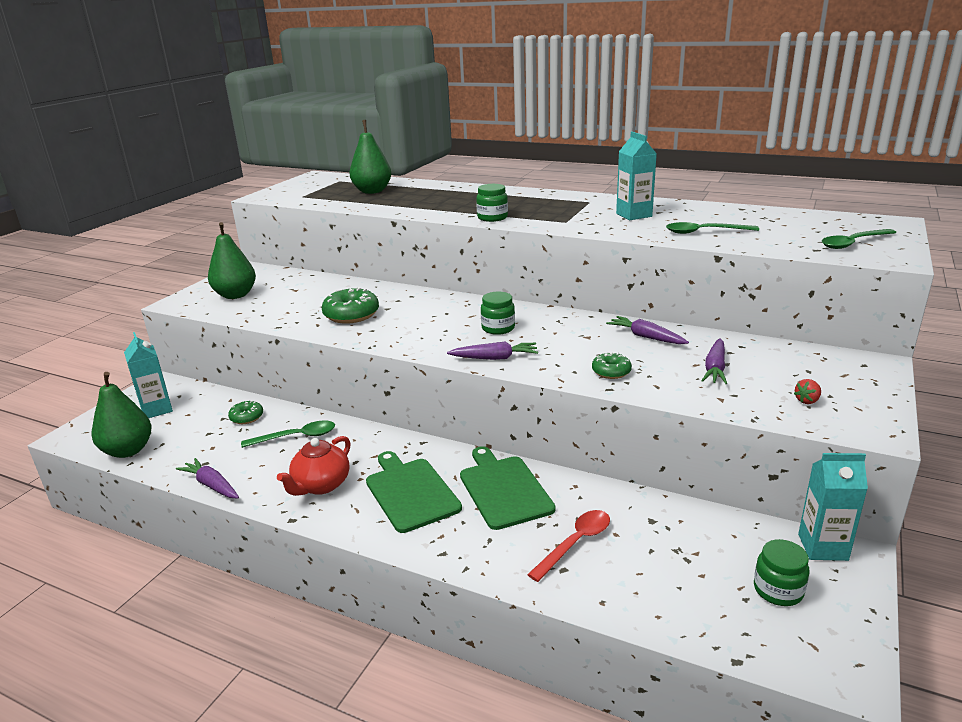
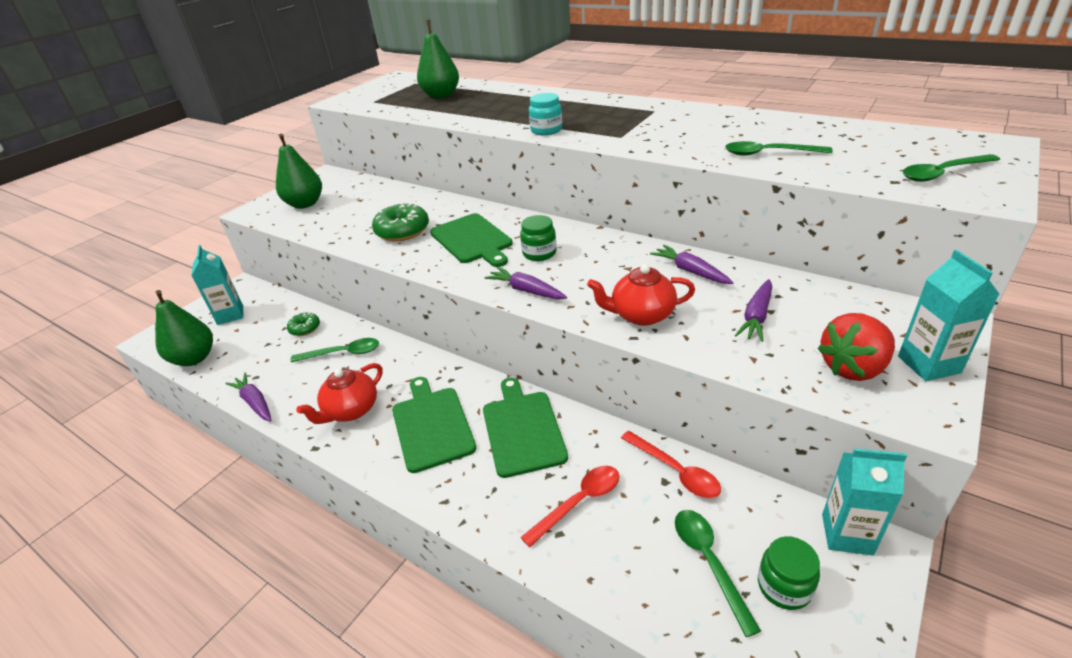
camera: 10 degrees right, 10 degrees up
purple carrot [447,341,538,360] -> purple carrot turned 150 degrees counterclockwise [484,267,567,299]
green jar [476,184,508,222] -> turquoise jar [529,93,562,135]
green donut [592,352,632,379] -> red teapot [587,264,695,326]
turquoise carton [616,132,657,220] -> turquoise carton moved to [898,250,999,381]
red strawberry [794,379,821,404] -> red strawberry [817,313,895,381], size x2.32
none -> green cutting board [430,213,513,267]
none -> red spoon [621,431,721,498]
none -> green spoon [675,510,761,637]

